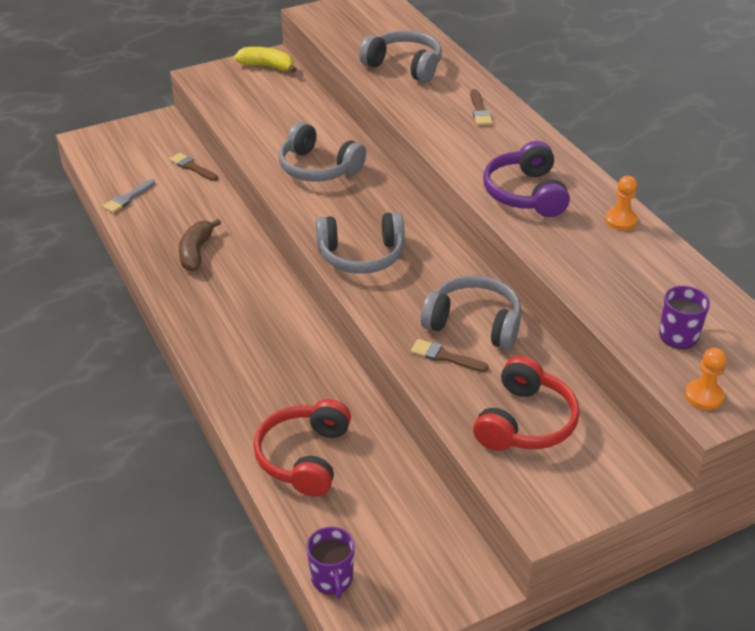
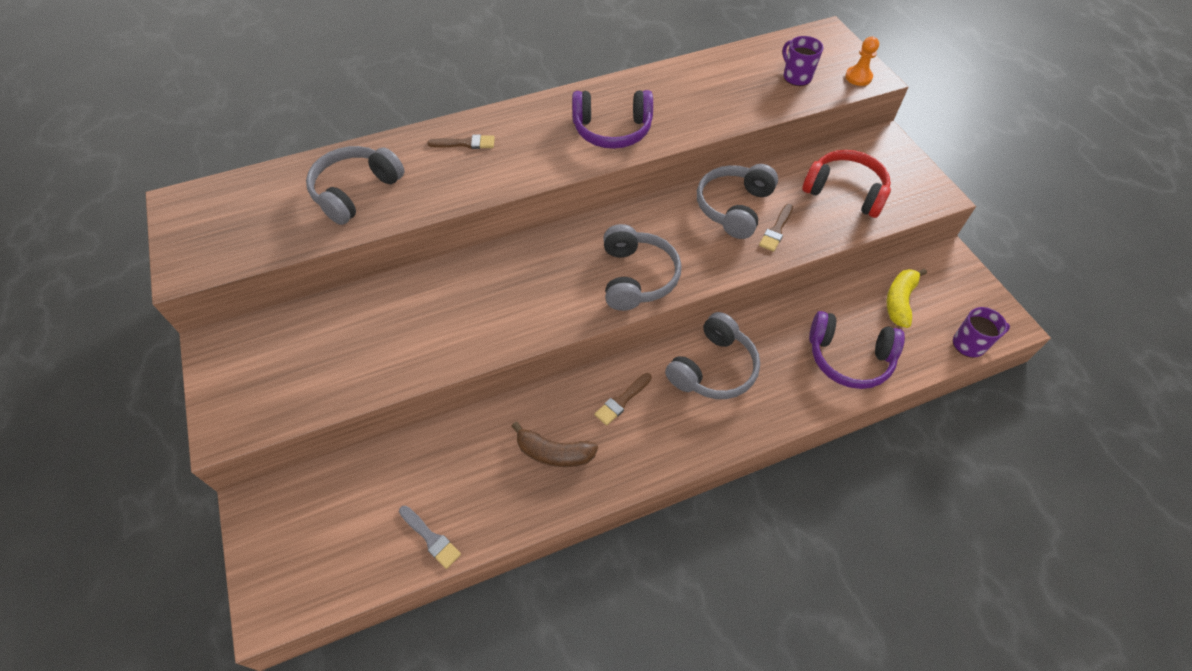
camera: 85 degrees left, 15 degrees up
brown brush [170,153,218,181] -> brown brush moved to [595,373,652,426]
yellow banana [234,47,297,73] -> yellow banana moved to [887,269,927,328]
red headphones [254,399,351,497] -> purple headphones [809,311,905,389]
grey headphones [279,122,366,182] -> grey headphones moved to [665,312,760,399]
orange pawn [605,176,638,230] -> none

